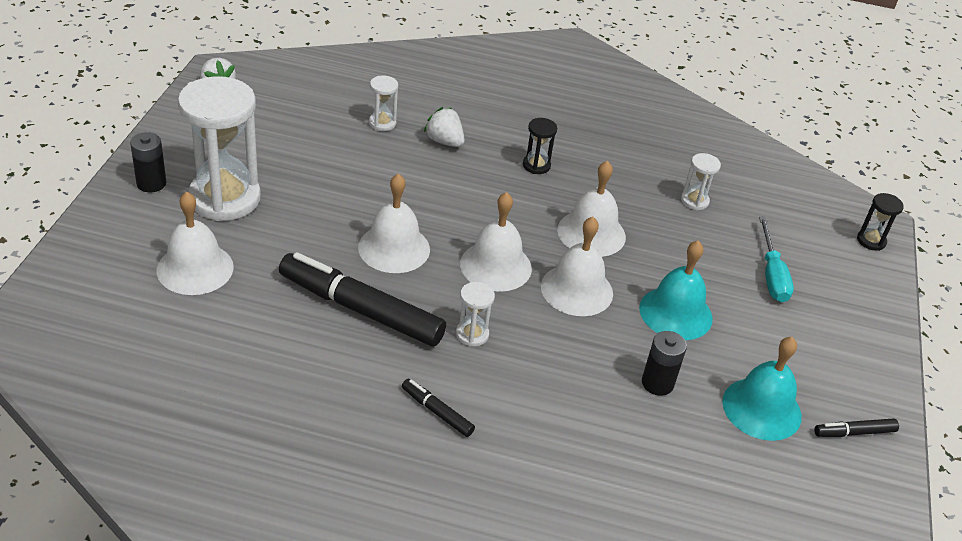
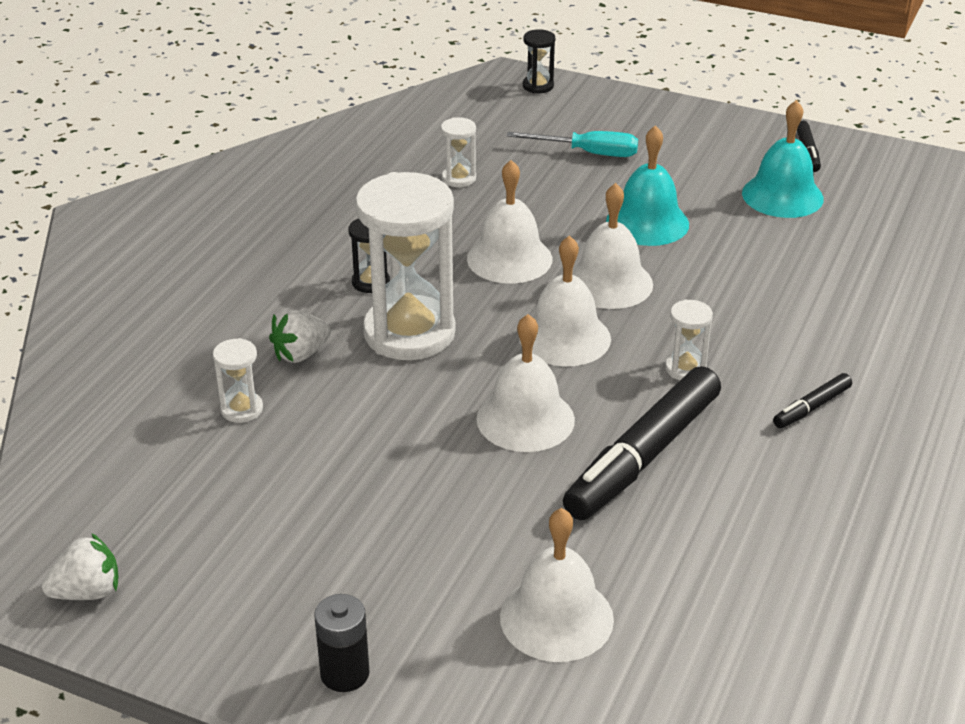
camera: 75 degrees left, 5 degrees down
white hourglass [178,76,261,221] -> white hourglass moved to [355,172,456,360]
black battery [642,331,687,396] -> none

